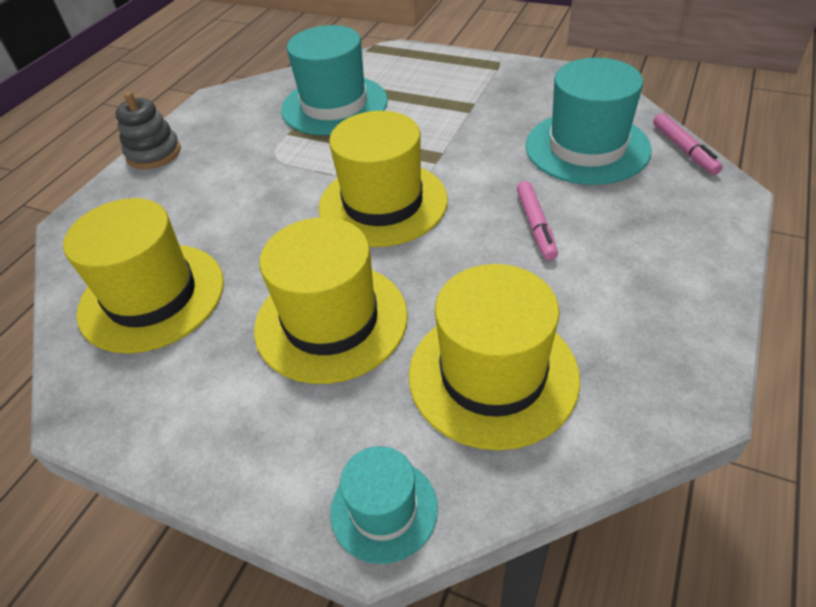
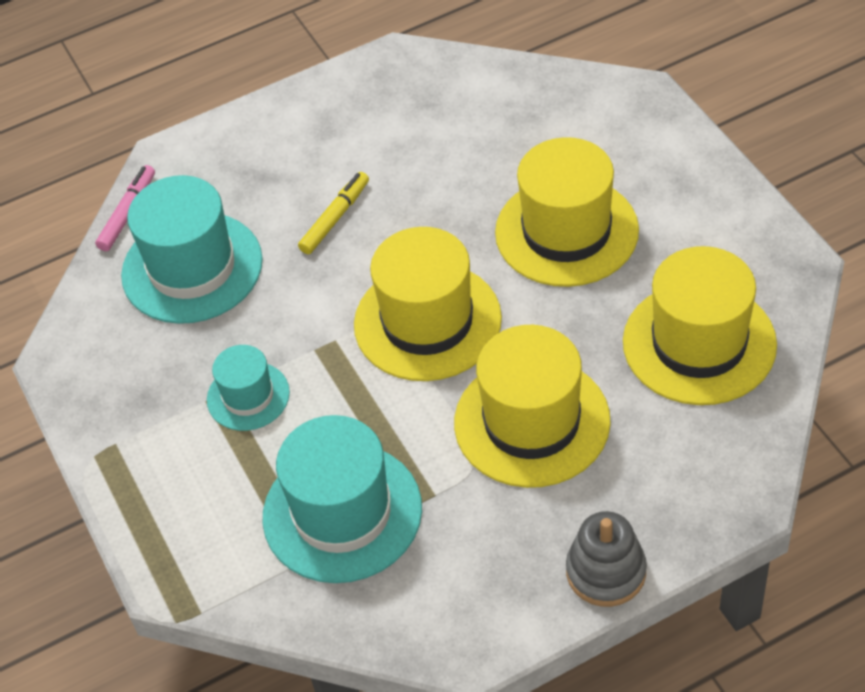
camera: 140 degrees left, 5 degrees up
turquoise hat [330,446,438,564] -> turquoise hat moved to [207,345,290,431]
yellow hat [409,264,580,450] -> yellow hat moved to [454,325,611,488]
pink marker [517,181,558,260] -> yellow marker [298,172,369,254]

